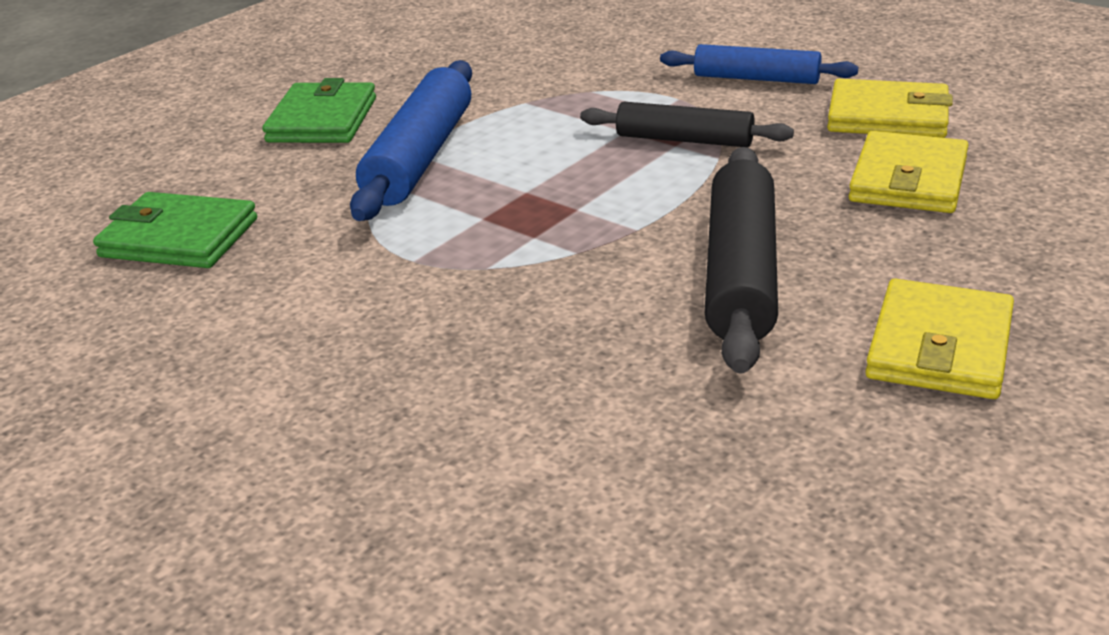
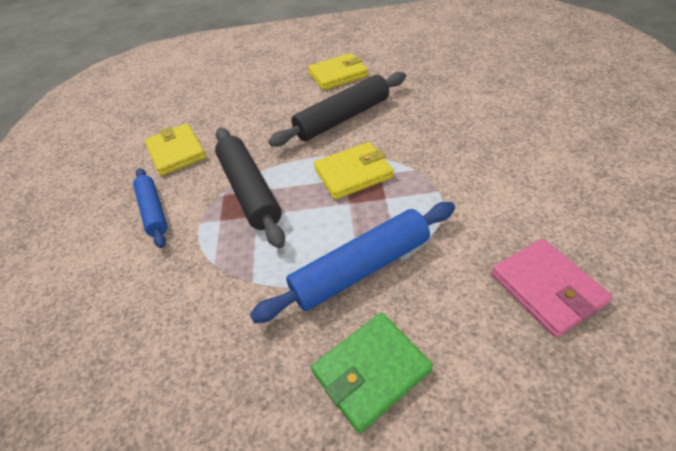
camera: 130 degrees left, 15 degrees up
green wallet [93,192,257,268] -> pink wallet [491,239,613,337]
black rolling pin [580,102,794,147] -> black rolling pin [215,128,285,248], size x1.57
yellow wallet [848,131,968,213] -> yellow wallet moved to [314,142,394,200]

